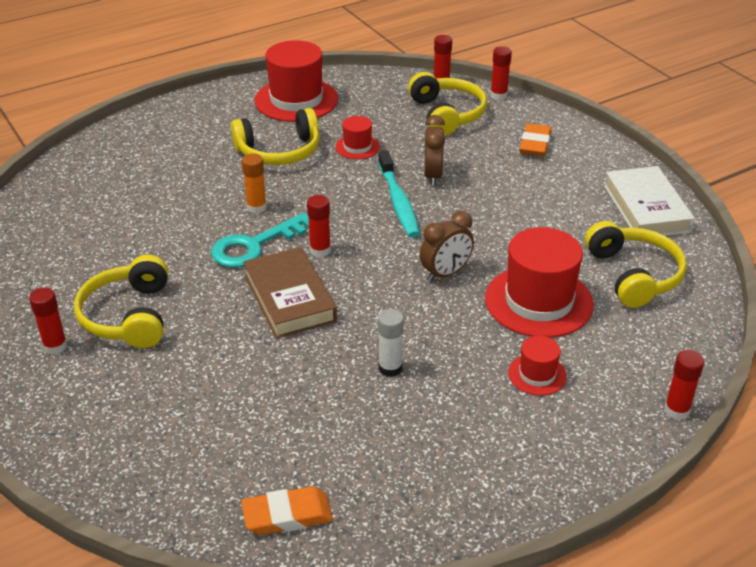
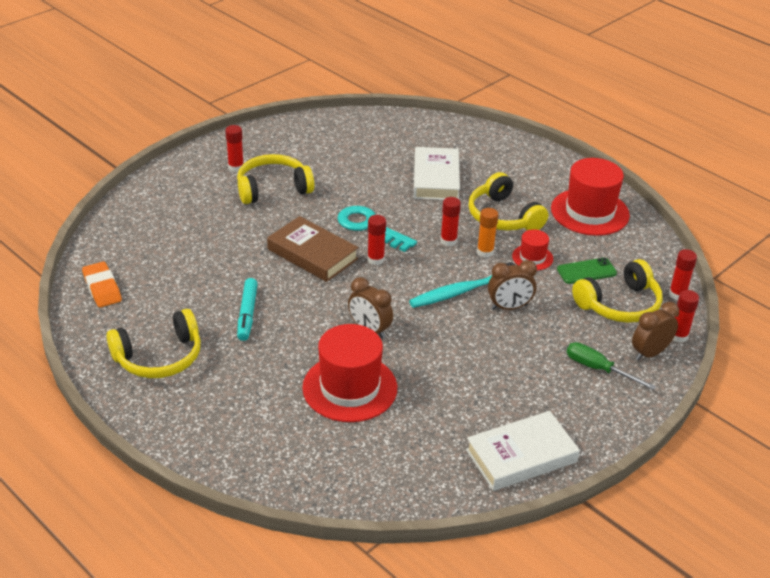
camera: 75 degrees right, 0 degrees up
orange glue stick [242,153,267,214] -> orange glue stick moved to [477,208,499,258]
brown book [243,247,337,339] -> brown book turned 75 degrees clockwise [267,216,359,282]
white glue stick [378,309,404,377] -> turquoise marker [237,278,258,341]
red hat [508,336,567,396] -> none
orange eraser [520,123,552,156] -> green screwdriver [567,342,656,390]
yellow headphones [585,221,687,308] -> yellow headphones moved to [106,309,201,378]
red glue stick [664,350,704,420] -> red glue stick moved to [440,197,461,246]
none -> white book [414,147,460,200]
none -> green phone [557,258,617,284]
none -> brown clock [632,302,679,361]

